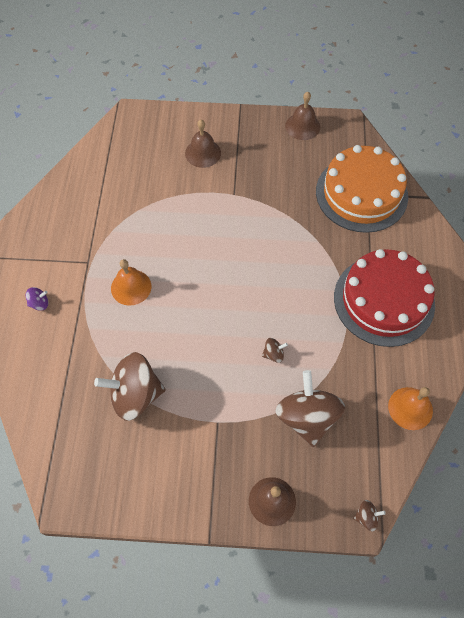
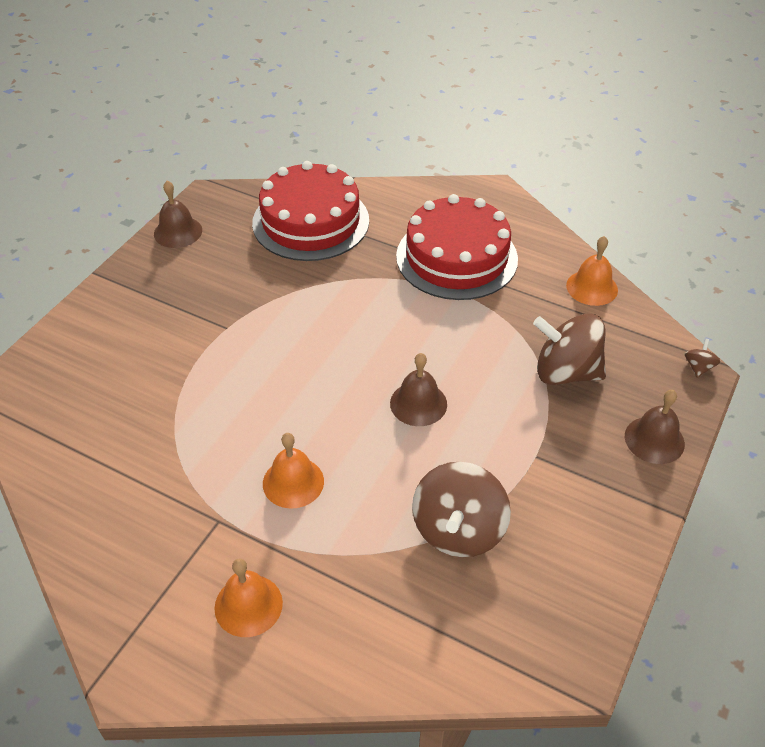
camera: 65 degrees left, 15 degrees down
purple spinning top [26,287,48,311] -> orange bell [214,558,283,637]
brown bell [185,120,221,168] -> brown bell moved to [390,353,447,426]
brown spinning top [262,338,288,363] -> none
orange cake [316,145,408,233] -> red cake [252,161,369,261]

